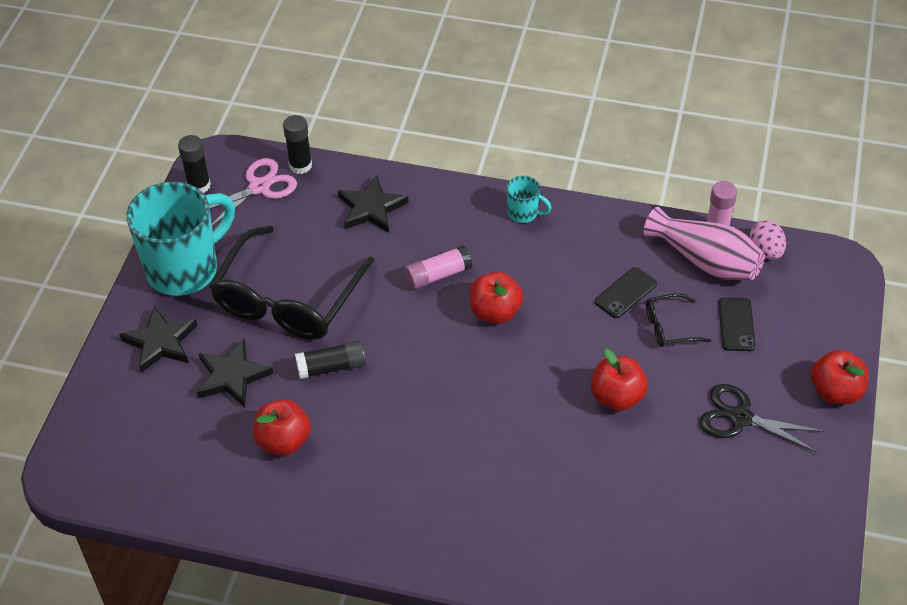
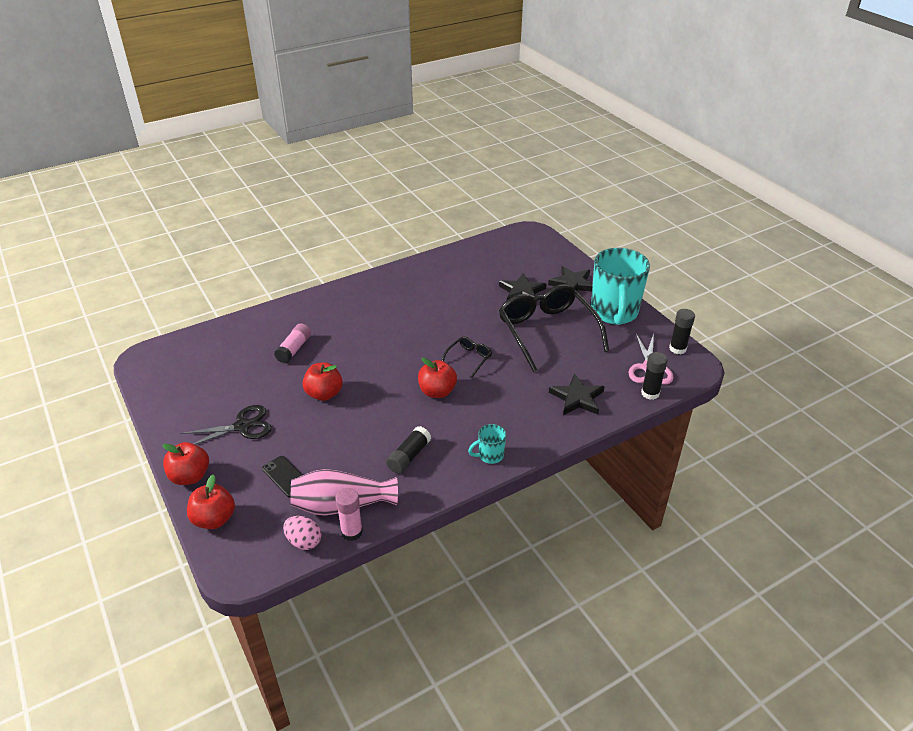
camera: 135 degrees right, 10 degrees down
red apple [253,399,311,456] -> red apple moved to [187,475,235,529]
black glue stick [295,340,366,379] -> black glue stick moved to [386,426,431,474]
pink glue stick [405,245,472,289] -> pink glue stick moved to [274,323,311,363]
black phone [595,267,657,318] -> none
black glasses [646,293,711,347] -> black glasses moved to [442,336,492,378]

